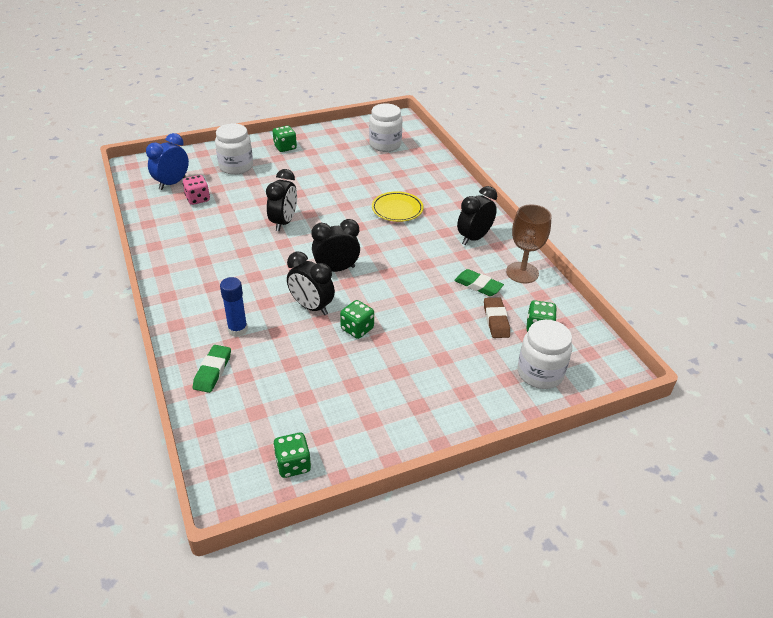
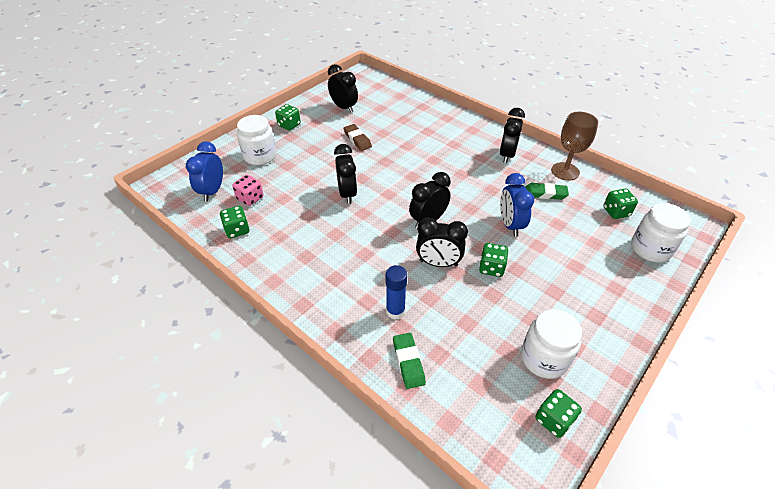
camera: 25 degrees left, 5 degrees up
white jar [369,103,402,152] -> white jar moved to [521,309,582,379]
yellow plate [372,191,424,222] -> none
brown eraser [484,297,510,338] -> brown eraser moved to [344,124,372,151]
none -> green dice [220,206,249,238]
none -> black clock [328,64,358,113]
none -> blue clock [500,173,534,237]

